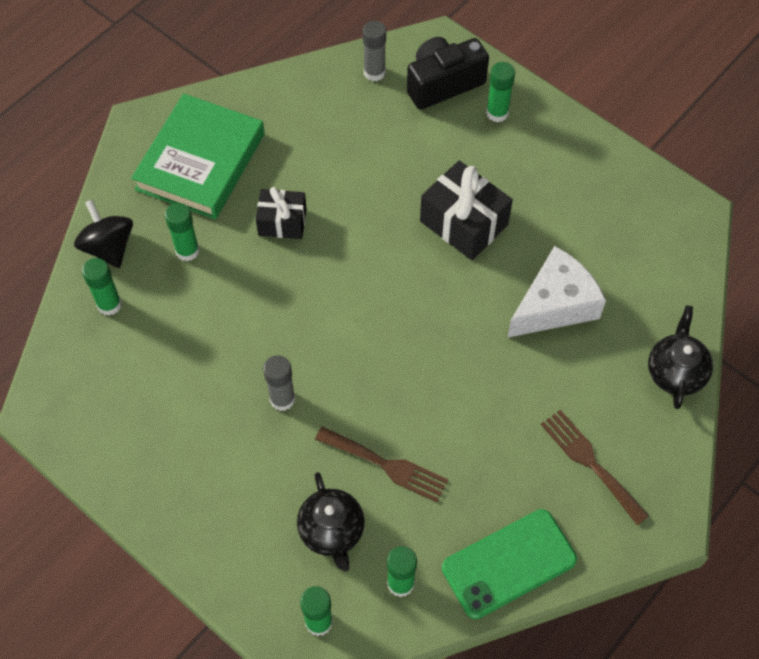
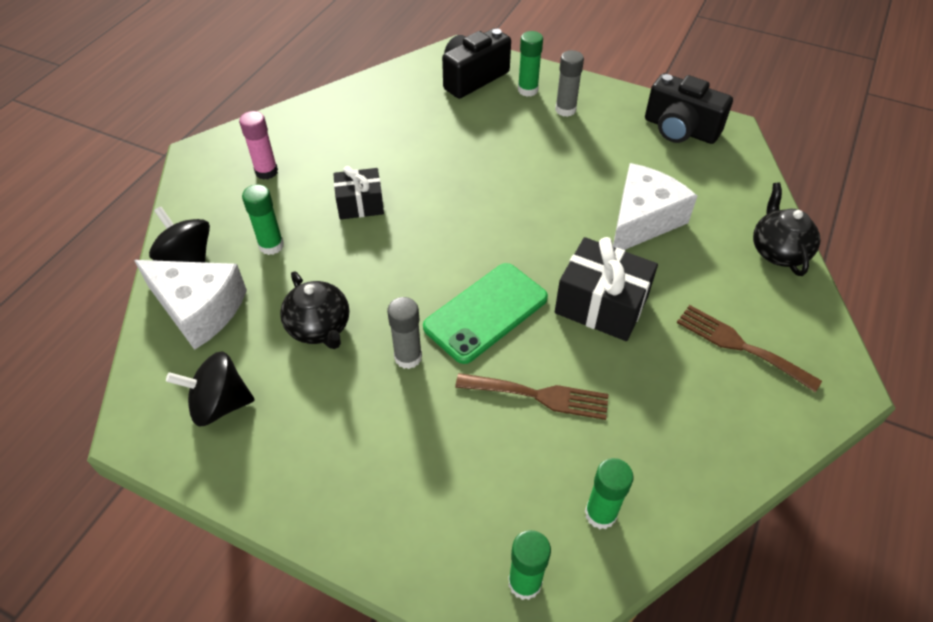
camera: 15 degrees left, 10 degrees down
green glue stick [82,258,122,315] -> white cheese [134,260,247,350]
green book [131,94,265,219] -> pink glue stick [239,111,278,180]
black teapot [297,472,365,572] -> black teapot moved to [280,271,349,349]
grey glue stick [362,20,386,81] -> grey glue stick moved to [555,50,584,117]
black gift [420,161,513,260] -> black gift moved to [555,237,658,341]
green phone [442,509,577,619] -> green phone moved to [423,263,548,364]
none -> black spinning top [166,352,255,427]
none -> black camera [645,73,733,144]

